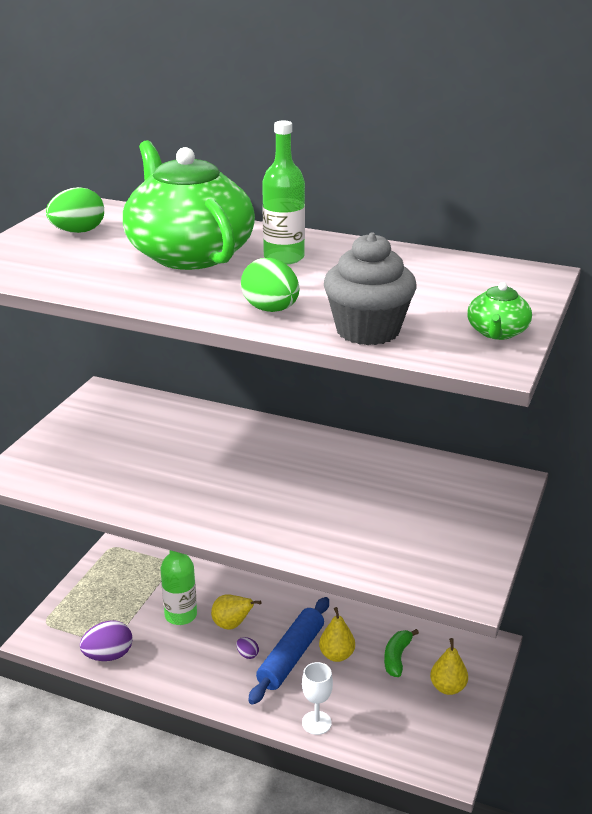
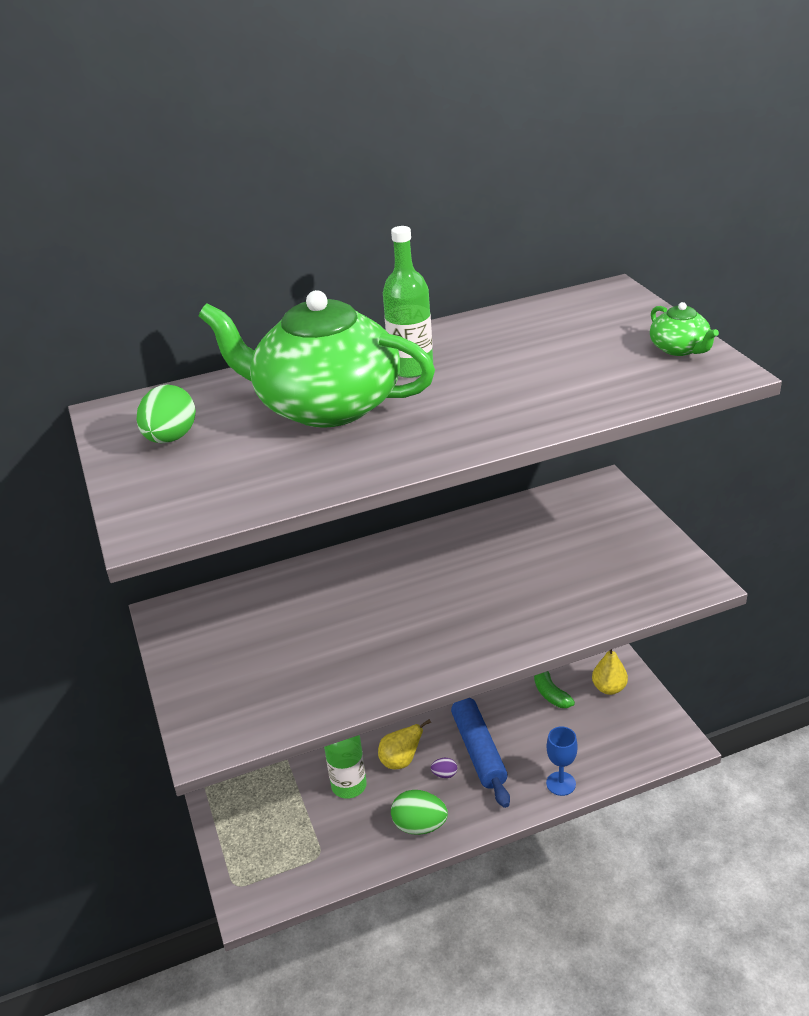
camera: 40 degrees left, 5 degrees up
purple egg [80,621,133,661] -> none
green egg [241,258,299,312] -> green egg moved to [391,790,448,835]
white goblet [302,662,333,735] -> blue goblet [546,726,578,796]
yellow pear [319,607,355,662] -> none
grey cupcake [324,232,417,345] -> none

